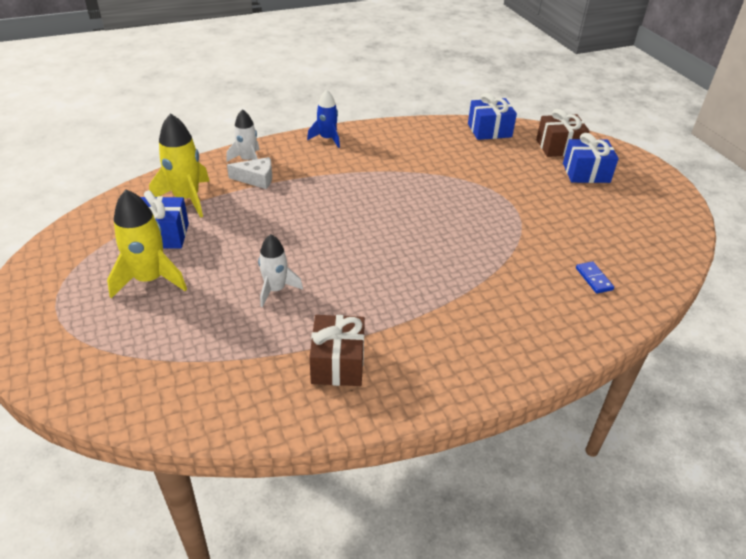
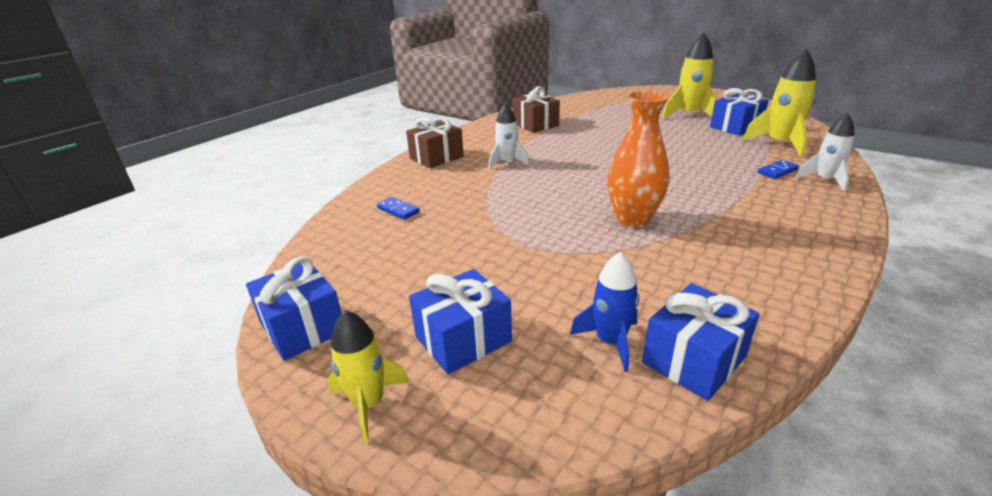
camera: 150 degrees right, 10 degrees down
white cheese [227,157,272,189] -> blue domino [758,160,799,179]
white rocket [258,234,303,307] -> white rocket moved to [489,103,529,169]
blue rocket [307,89,340,148] -> blue rocket moved to [570,252,639,372]
brown gift [536,109,590,157] -> brown gift moved to [406,117,464,168]
none -> blue gift [246,257,342,361]
none -> yellow rocket [328,310,409,443]
none -> orange vase [607,90,670,228]

